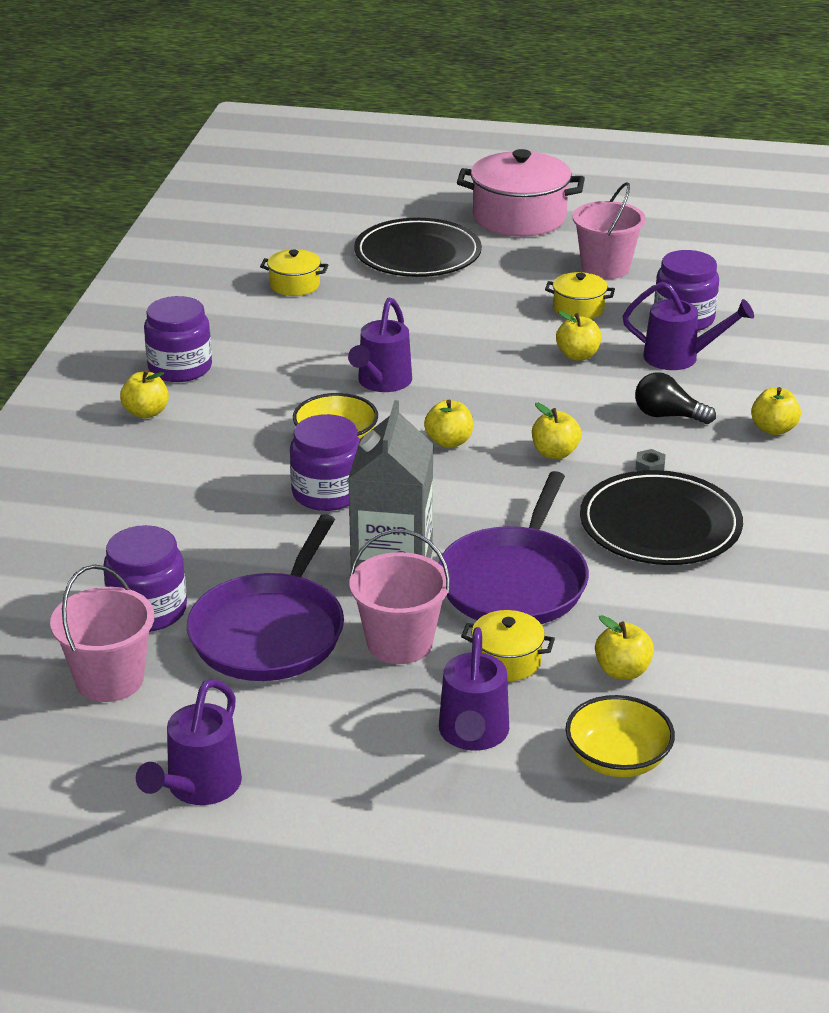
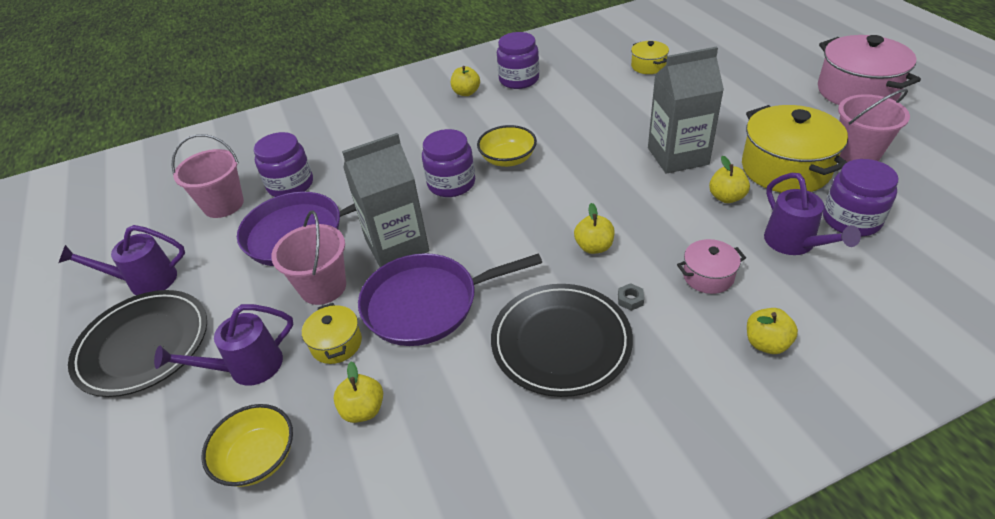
camera: 60 degrees right, 10 degrees up
purple watering can [348,297,412,392] -> none
black plate [354,218,482,277] -> black plate moved to [68,290,207,397]
yellow apple [424,400,473,448] -> none
yellow pot [545,272,615,319] -> yellow pot [742,105,848,193], size x2.00
black light bulb [635,372,716,424] -> pink pot [677,239,746,294]
none -> grey carton [648,47,724,174]

